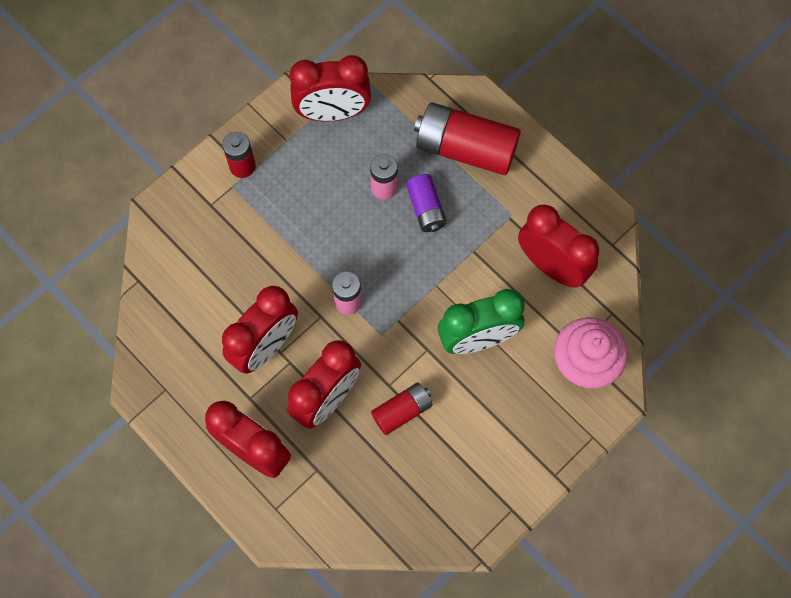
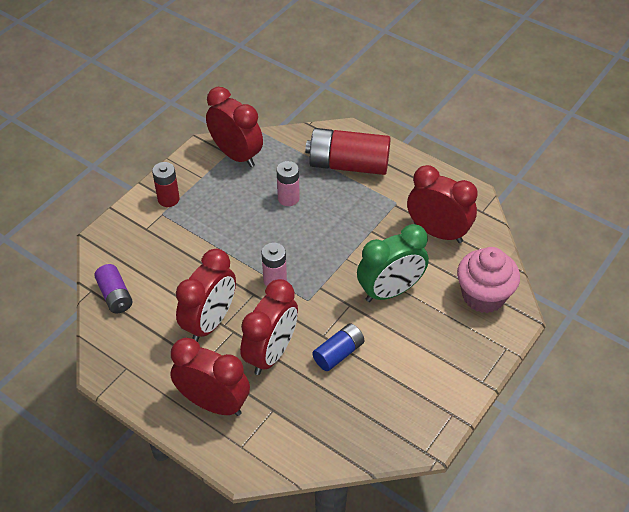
camera: 10 degrees left, 20 degrees down
red clock [289,55,371,122] -> red clock turned 120 degrees counterclockwise [206,87,263,167]
red battery [371,382,433,435] -> blue battery [312,323,364,371]
purple battery [406,174,447,232] -> purple battery moved to [94,264,133,313]

